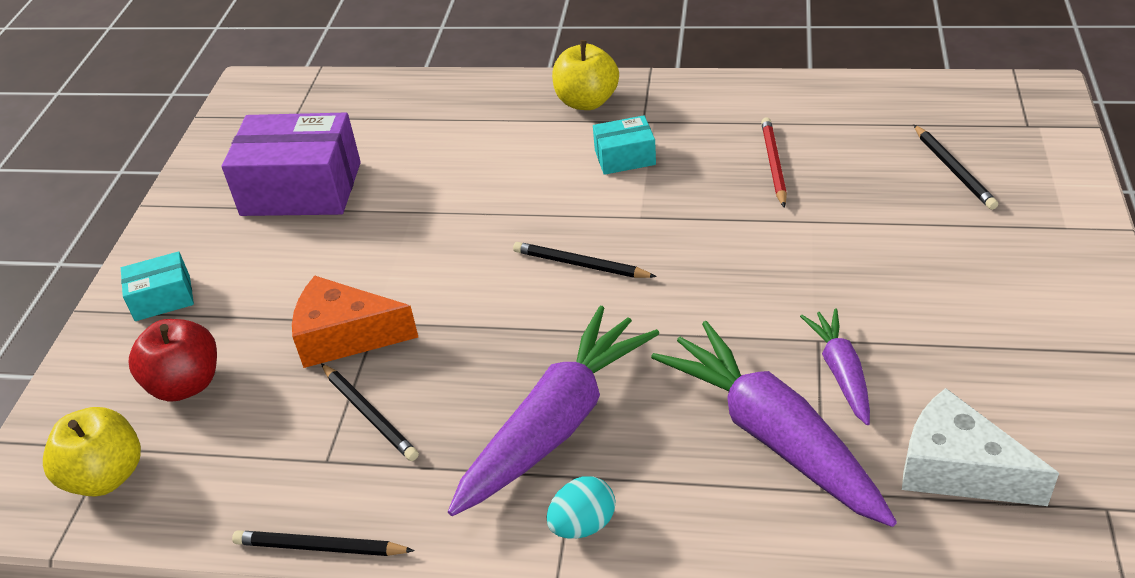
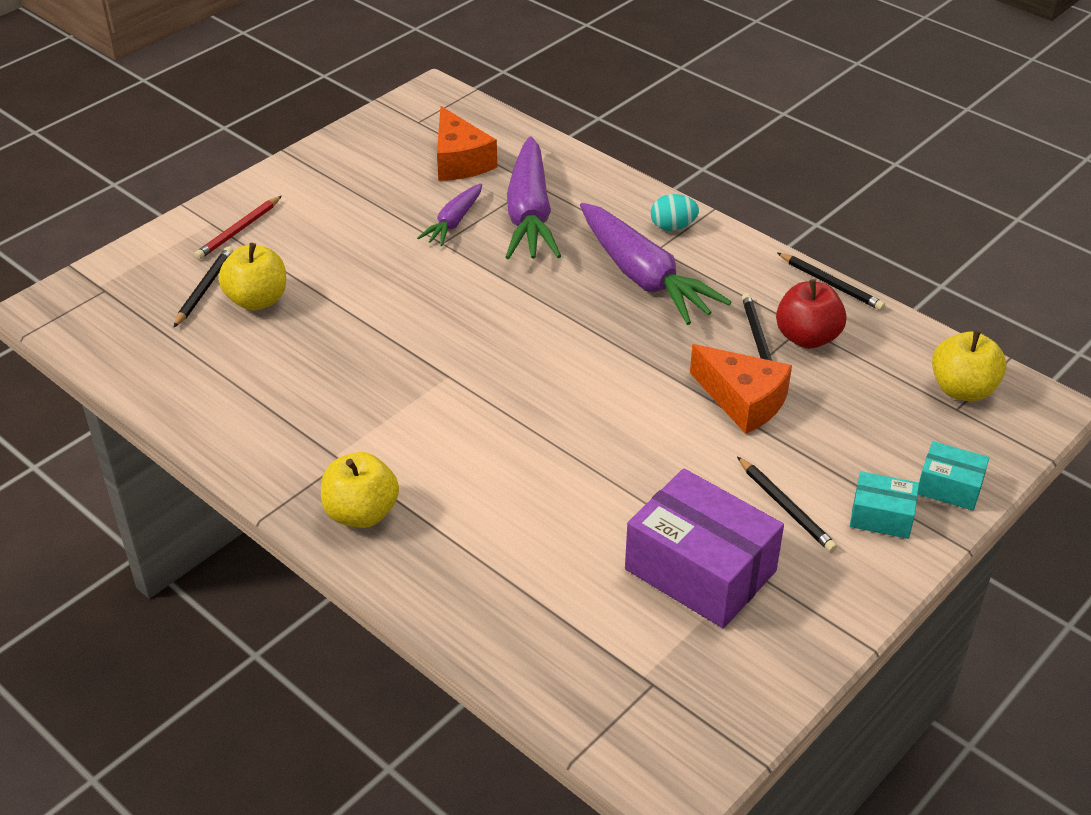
camera: 150 degrees left, 0 degrees up
red apple [128,319,217,401] -> red apple moved to [776,279,847,349]
purple carrot [448,306,659,516] -> purple carrot turned 105 degrees counterclockwise [580,203,732,325]
black pencil [513,242,657,278] -> black pencil moved to [737,456,837,553]
turquoise box [593,115,656,175] -> turquoise box moved to [918,441,989,510]
red pencil [761,117,787,208] -> red pencil moved to [194,196,282,260]
white cheese [902,388,1059,506] -> orange cheese [437,106,497,181]
none -> yellow apple [218,243,286,310]

